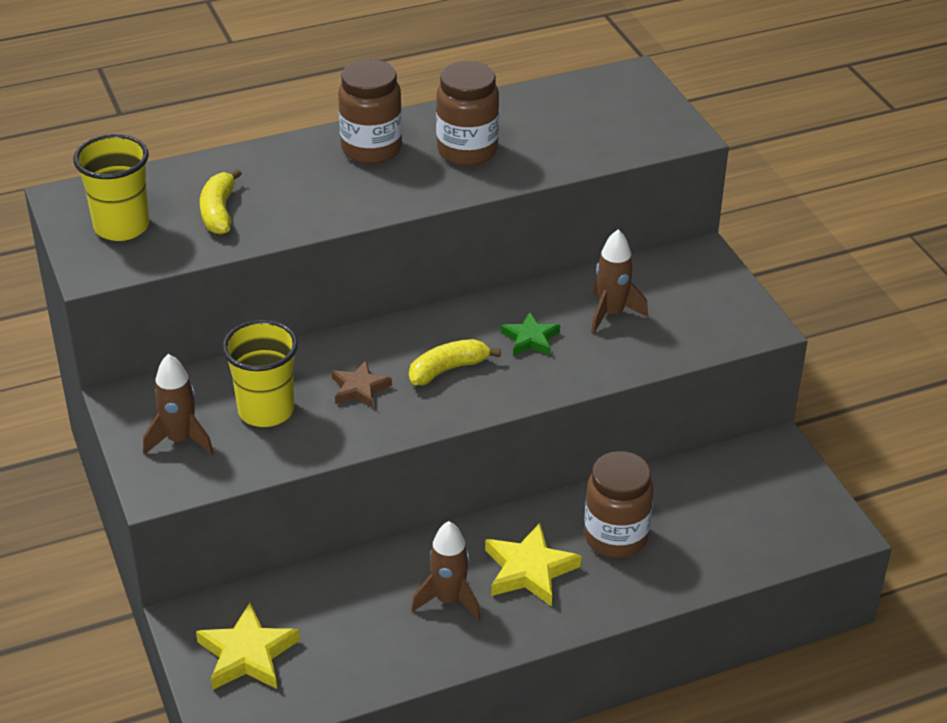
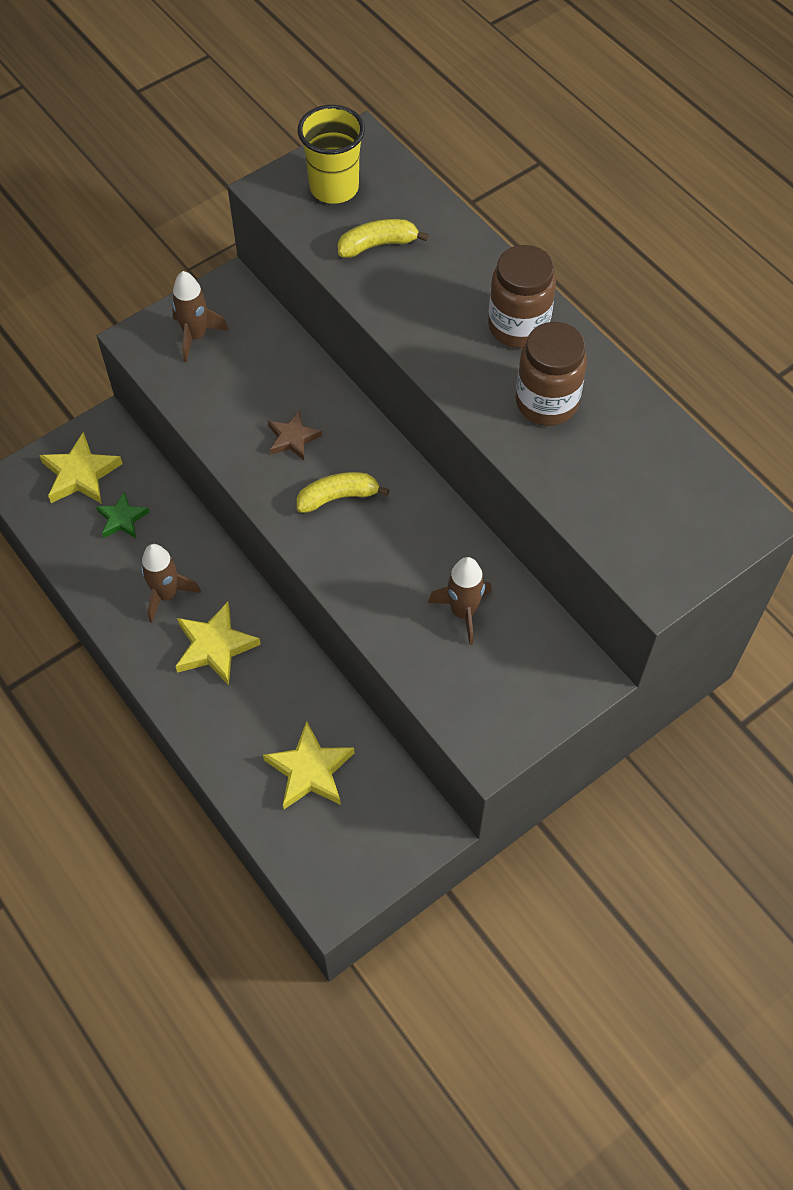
camera: 75 degrees right, 20 degrees up
yellow cup [222,320,298,427] -> none
yellow banana [409,339,501,385] -> yellow banana turned 60 degrees counterclockwise [297,472,390,513]
green star [501,311,560,356] -> green star moved to [96,492,149,538]
brown jar [584,451,654,558] -> none
none -> yellow star [263,721,354,809]

